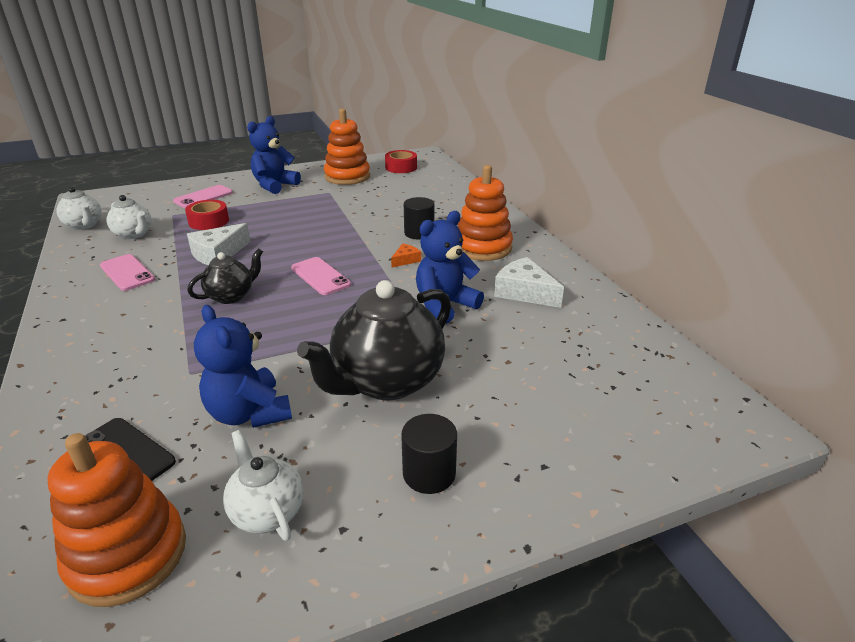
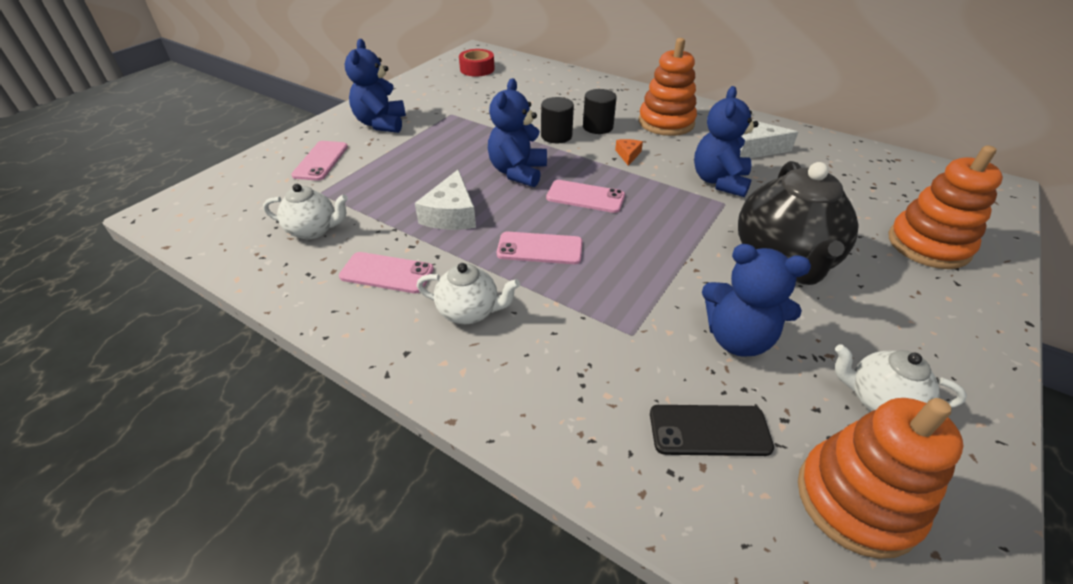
camera: 35 degrees left, 10 degrees up
white teapot [56,187,102,230] -> white teapot moved to [417,263,520,324]
red tape [185,200,229,230] -> none
black teapot [187,248,263,304] -> pink phone [497,232,583,264]
orange stacking toy [324,109,370,185] -> orange stacking toy moved to [888,145,1003,269]
black cylinder [401,414,457,494] -> black cylinder moved to [541,97,574,143]
none -> blue teddy bear [488,78,547,187]

